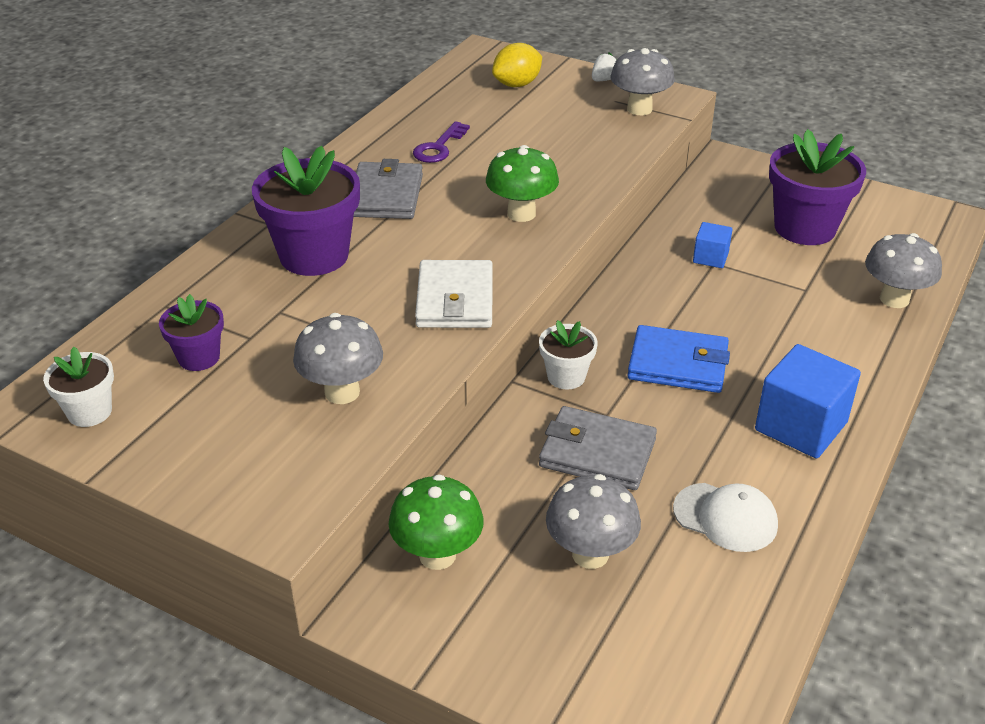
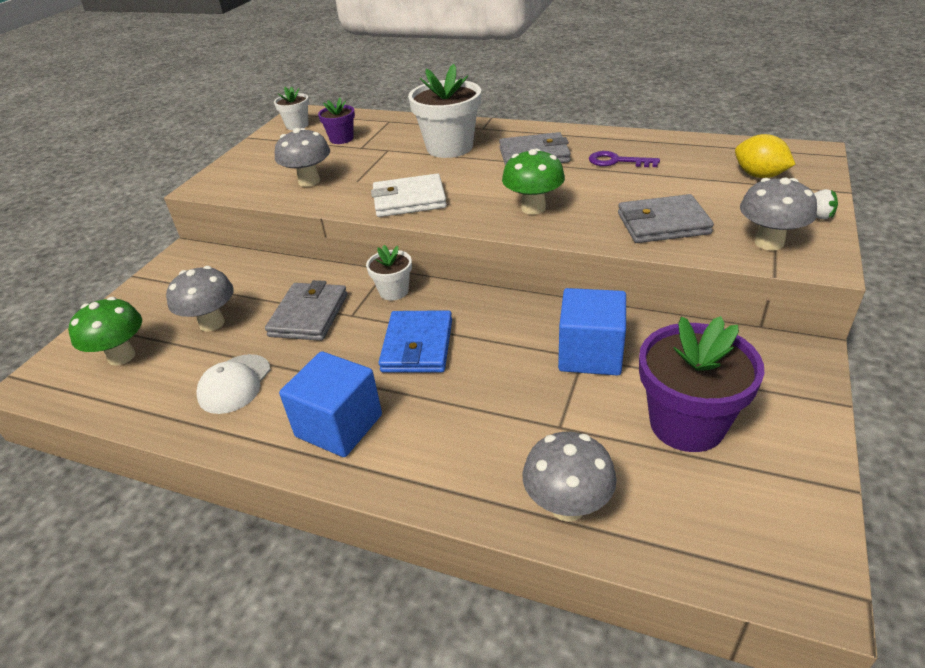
camera: 85 degrees right, 0 degrees up
purple flower pot [252,145,360,276] -> white flower pot [408,64,481,158]
green mushroom [388,474,484,570] -> green mushroom moved to [68,297,142,366]
blue cube [693,222,732,268] -> blue cube [558,288,626,376], size x1.90
none -> grey wallet [618,194,714,243]

